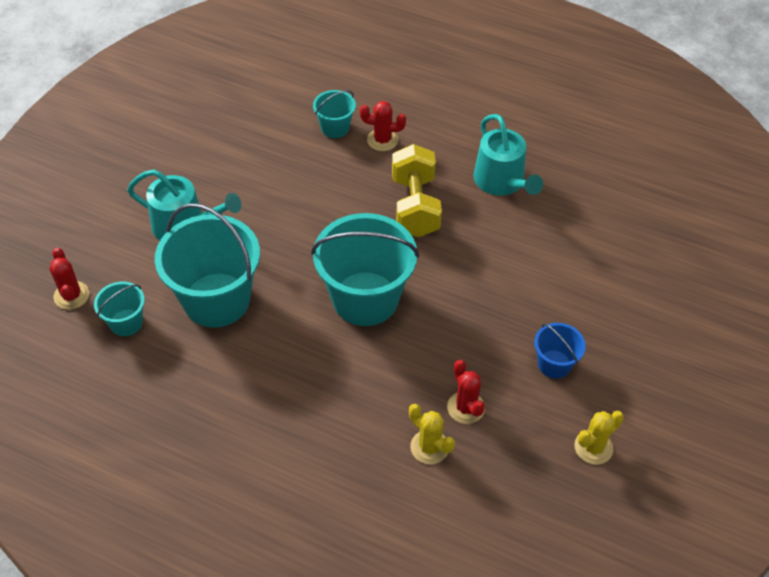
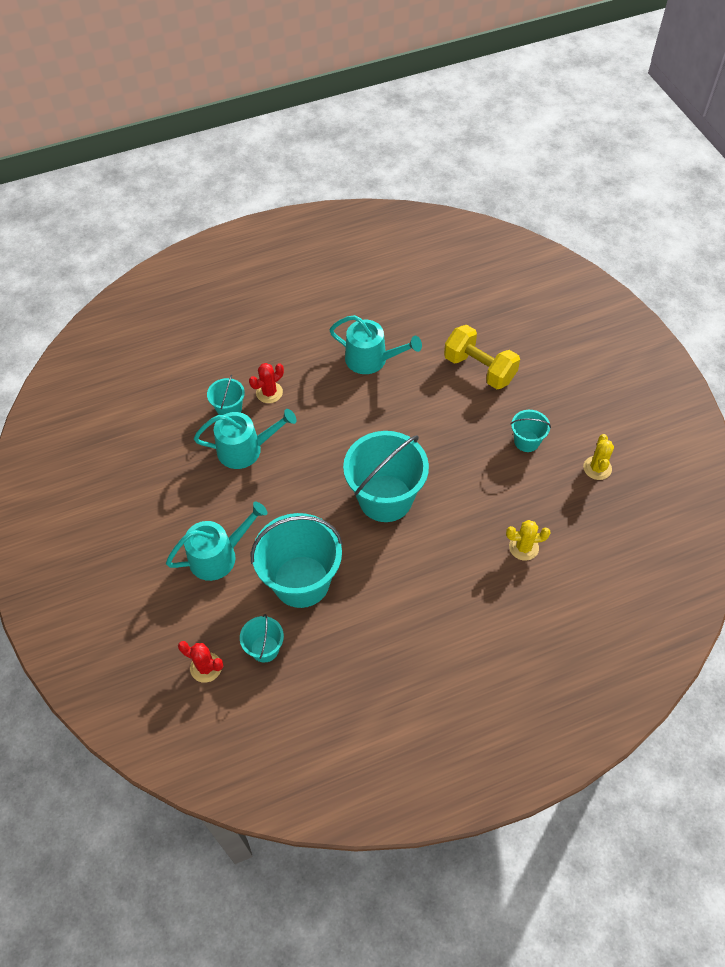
camera: 45 degrees left, 5 degrees up
yellow dumbbell [392,144,442,237] -> yellow dumbbell moved to [444,325,520,389]
red cactus [447,360,485,424] -> none
blue bucket [534,323,586,379] -> turquoise bucket [511,410,551,452]
none -> turquoise watering can [194,409,296,469]

